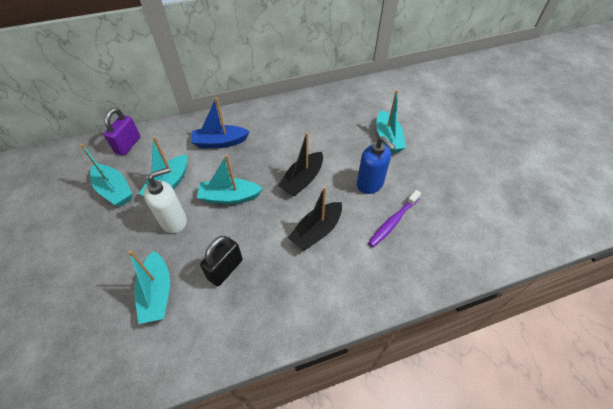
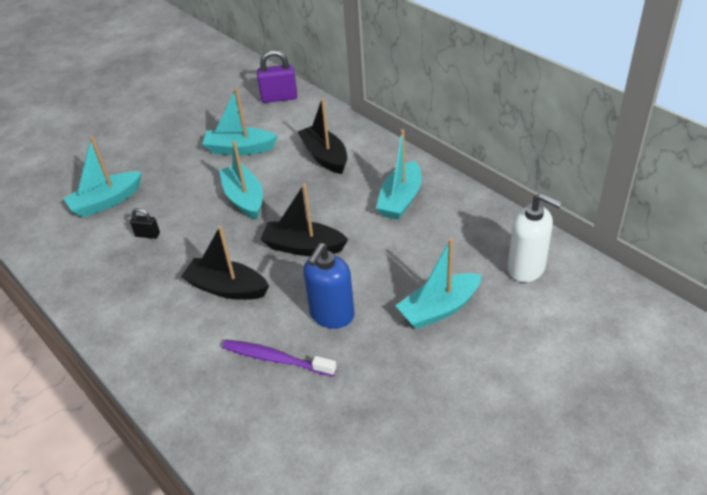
camera: 70 degrees right, 10 degrees down
turquoise boat [81,144,133,207] -> turquoise boat moved to [376,129,422,220]
white soap dispenser [144,167,187,233] -> white soap dispenser moved to [508,193,562,282]
blue boat [191,97,250,148] -> black boat [298,98,347,174]
black padlock [200,236,243,286] -> black padlock [130,208,160,239], size x0.55

